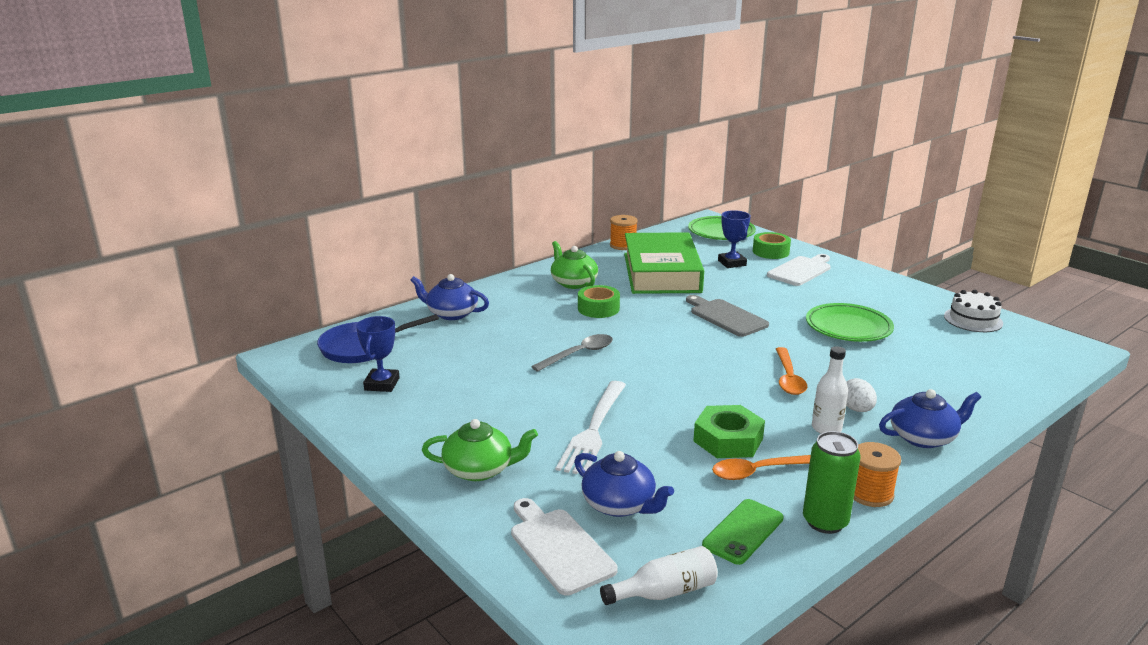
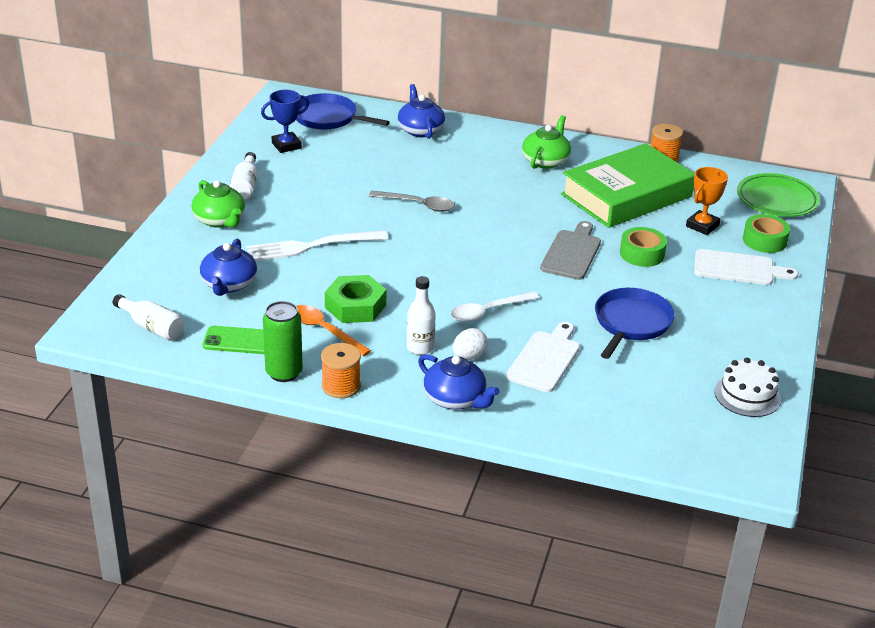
camera: 55 degrees right, 10 degrees up
white cutting board [511,498,617,596] -> white cutting board moved to [506,322,580,392]
green tape [578,285,620,318] -> green tape moved to [620,227,667,267]
blue trophy [718,210,751,268] -> orange trophy [686,167,728,235]
orange spoon [776,347,807,395] -> white spoon [451,292,539,322]
green plate [806,303,894,342] -> blue pan [595,288,675,359]
none -> white bottle [229,152,258,200]

